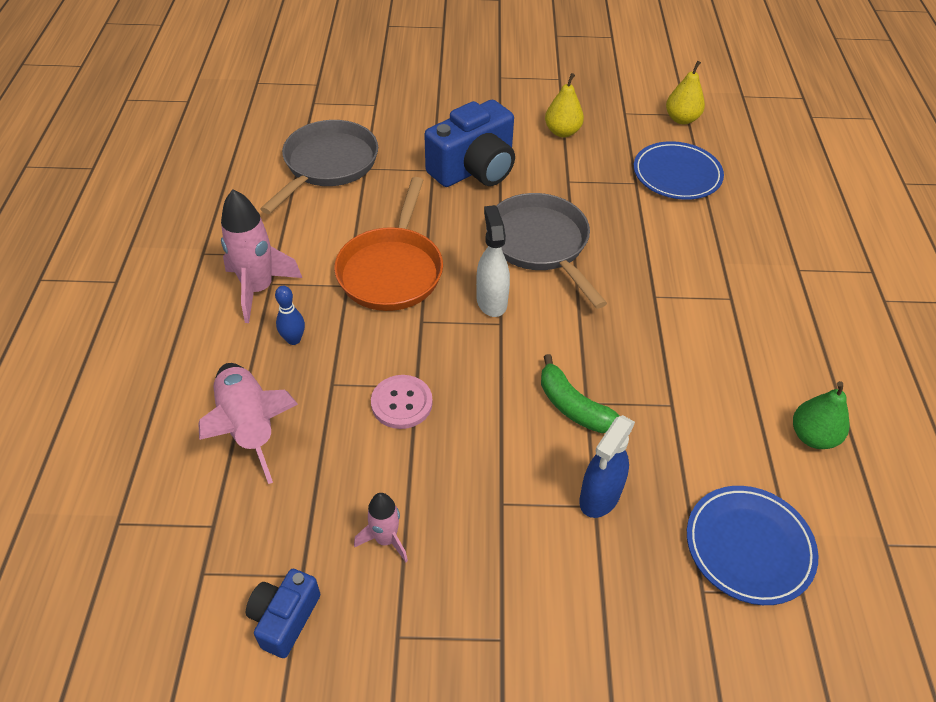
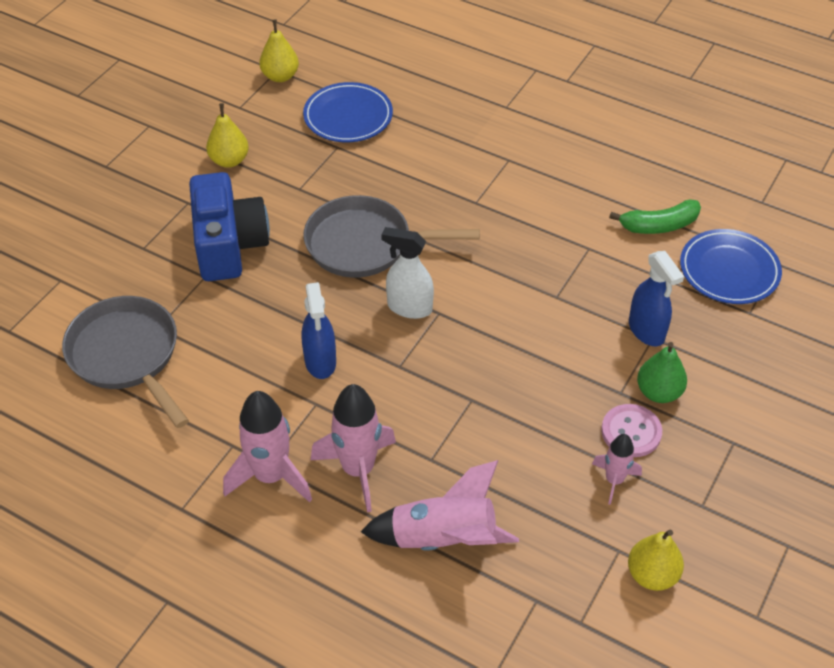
camera: 60 degrees left, 0 degrees up
blue camera [246,569,320,658] -> yellow pear [628,529,684,591]
blue bowling pin [275,286,305,345] -> pink rocket [311,384,396,512]
orange pan [334,177,443,311] -> blue spray bottle [302,282,336,379]
pink button [371,375,433,429] -> pink button moved to [601,404,662,457]
green banana [541,354,620,433] -> green banana moved to [609,199,701,234]
green pear [793,381,850,449] -> green pear moved to [637,342,687,403]

